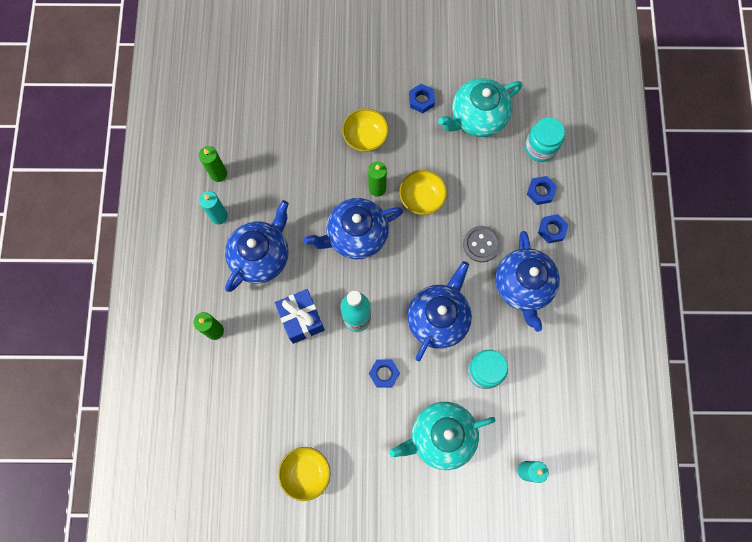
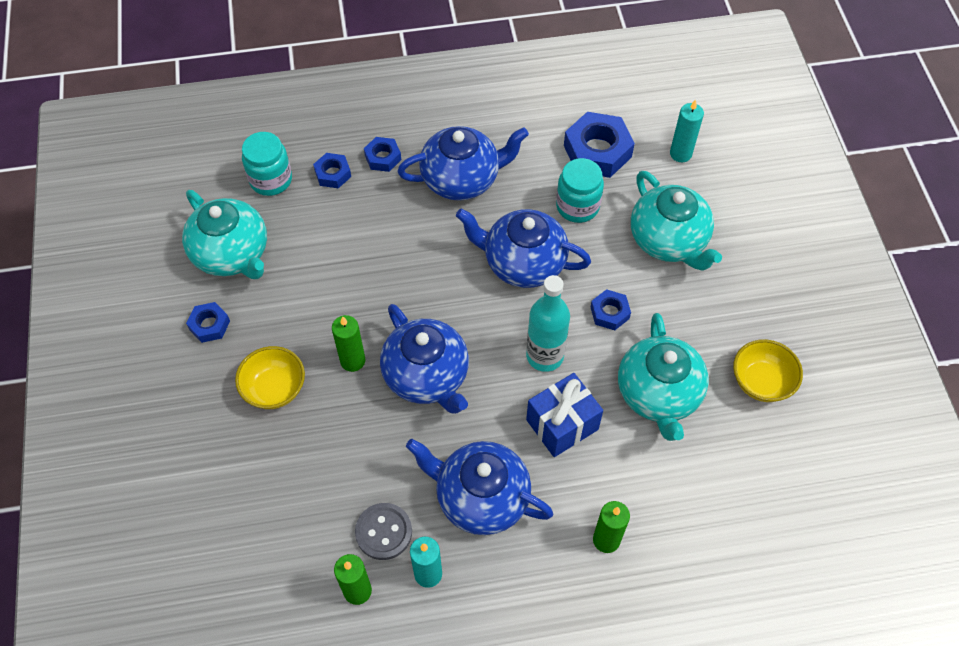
camera: 100 degrees left, 15 degrees down
yellow bowl [399,170,447,215] -> none
grey button [463,226,500,262] -> grey button moved to [355,503,412,560]
none -> blue nut [564,112,635,178]
none -> turquoise teapot [618,313,709,441]

